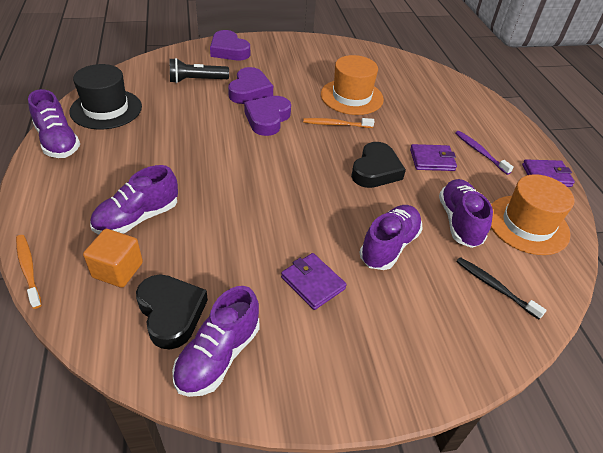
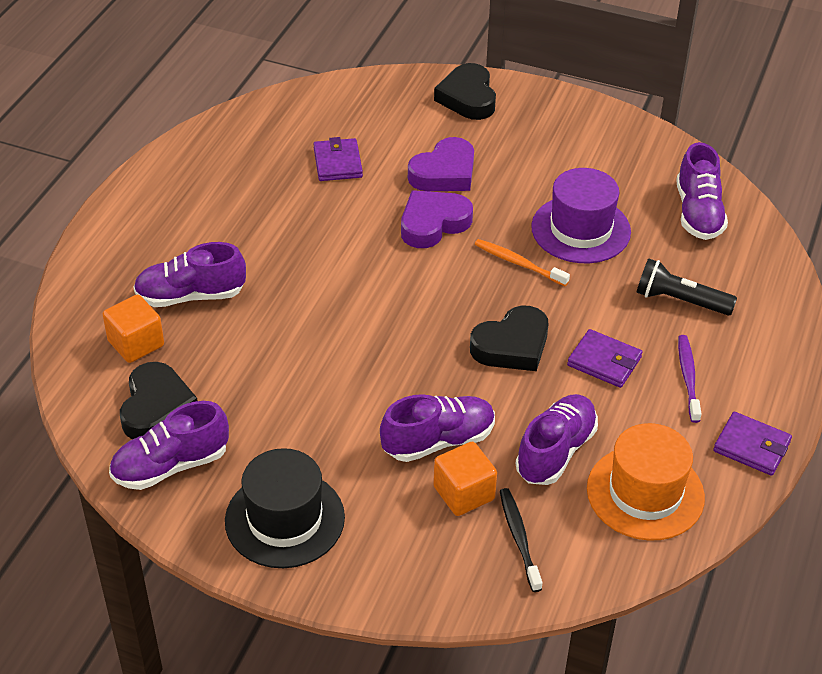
camera: 35 degrees right, 0 degrees up
orange toothbrush [16,235,42,309] -> none
purple shoe [28,89,80,158] -> purple shoe moved to [676,142,728,240]
black hat [70,64,142,129] -> black hat moved to [225,448,345,568]
black flashlight [169,58,229,83] -> black flashlight moved to [636,258,737,316]
purple heart [210,30,250,60] -> black heart [434,63,496,120]
purple wallet [281,253,347,310] -> purple wallet moved to [313,137,363,181]
orange hat [321,55,384,115] -> purple hat [531,168,631,263]
none -> orange cube [433,442,497,516]

